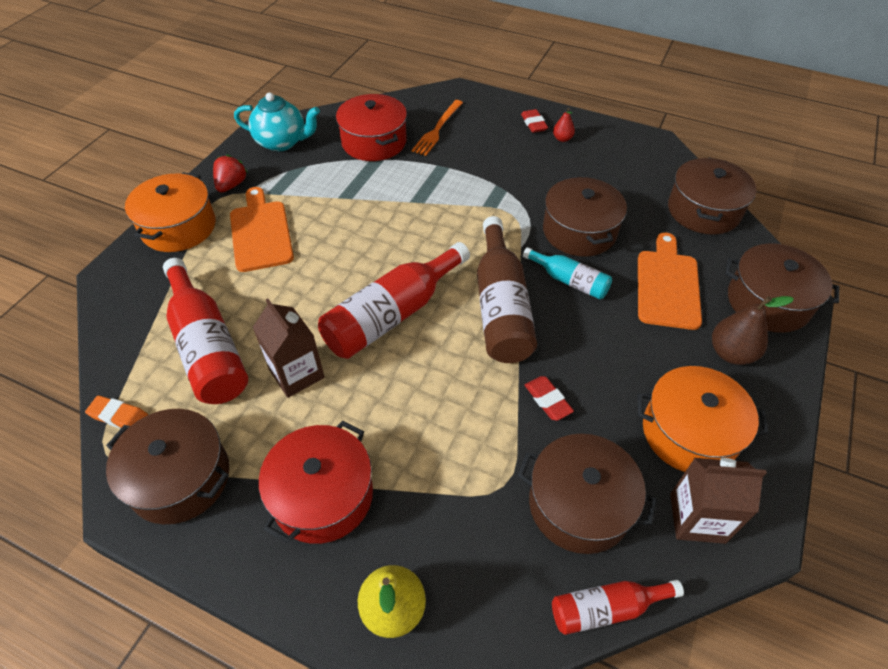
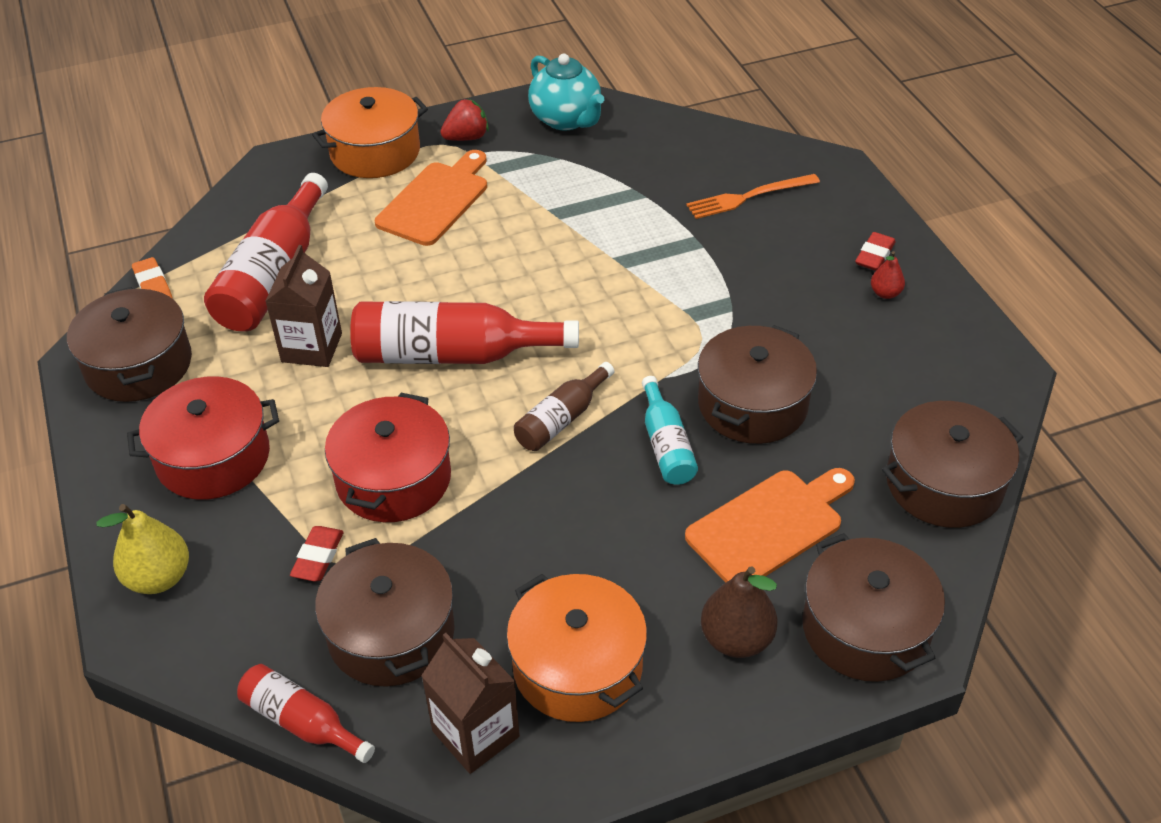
camera: 45 degrees right, 5 degrees down
red pot [336,94,407,161] -> red pot moved to [325,393,451,522]
brown bottle [477,216,537,363] -> brown bottle [514,362,614,451], size x0.55
red eraser [525,376,574,421] -> red eraser moved to [290,526,344,581]

